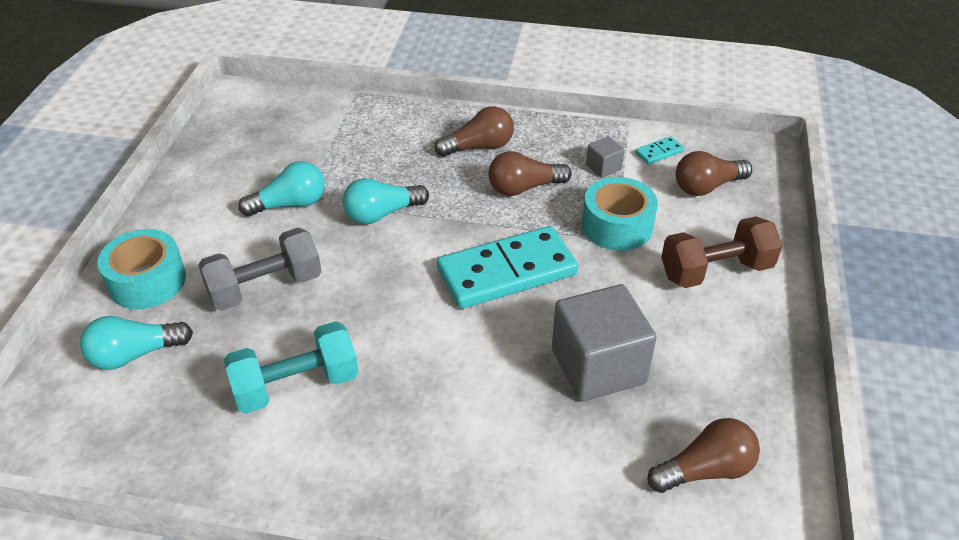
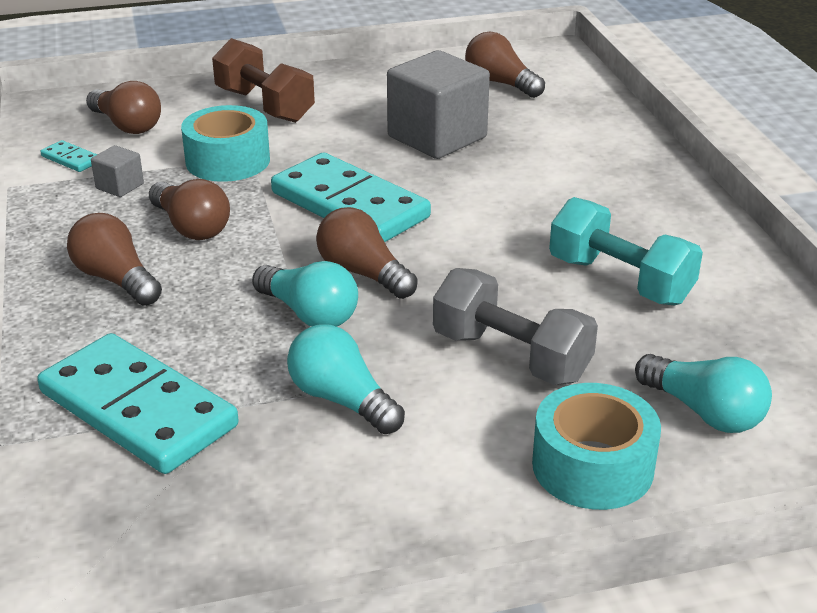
camera: 115 degrees left, 10 degrees down
none -> turquoise domino [37,333,239,474]
none -> brown light bulb [316,207,418,299]

